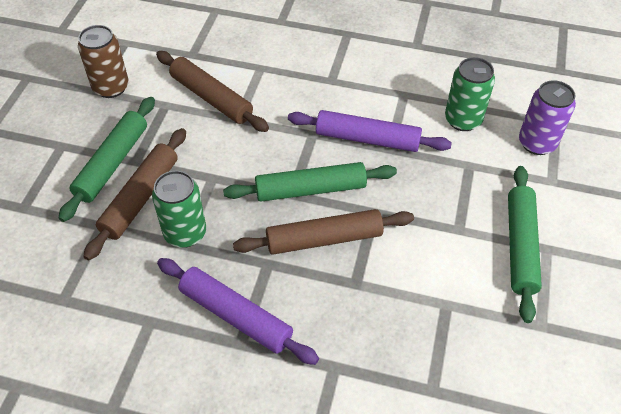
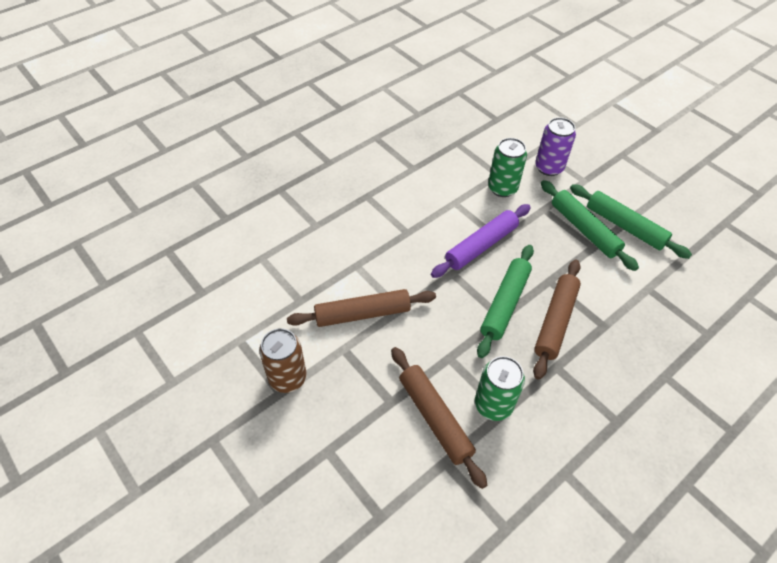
camera: 55 degrees left, 0 degrees up
green rolling pin [58,97,155,222] -> green rolling pin moved to [541,180,639,271]
purple rolling pin [157,258,319,365] -> none

